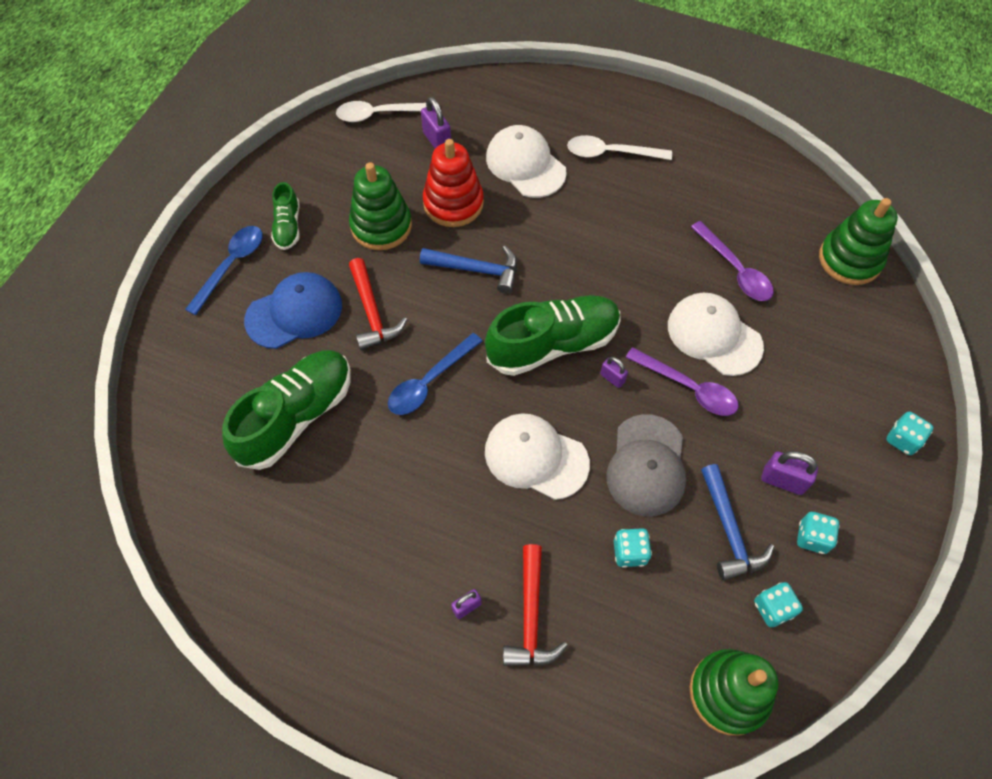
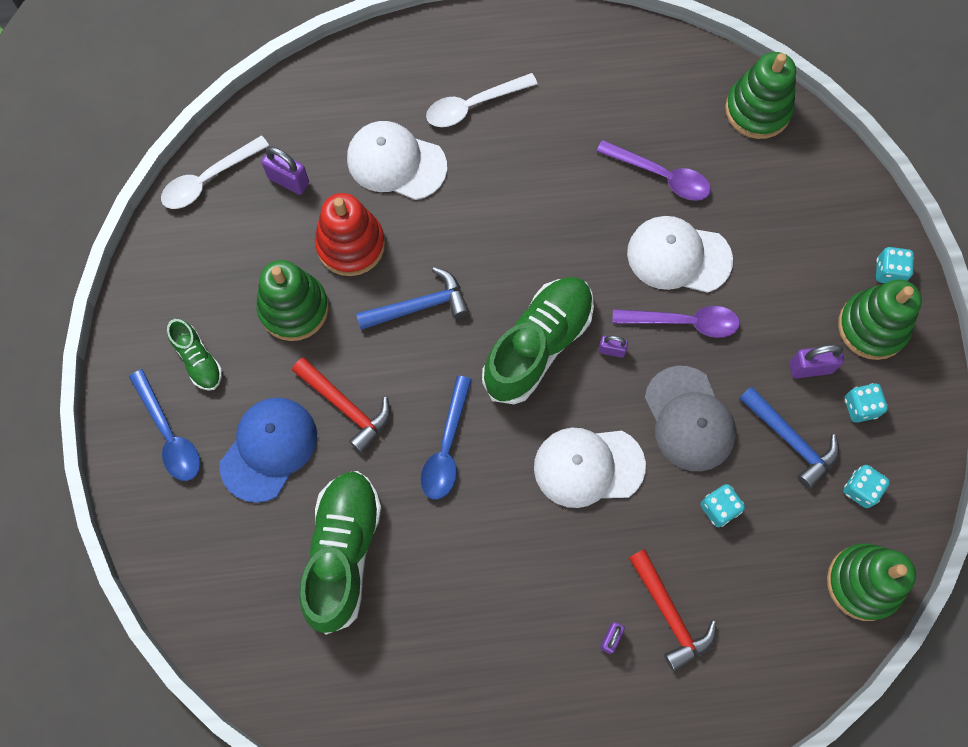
camera: 30 degrees left, 10 degrees up
blue spoon [185,226,263,315] -> blue spoon turned 150 degrees clockwise [129,369,200,481]
none -> green stacking toy [838,279,922,360]

